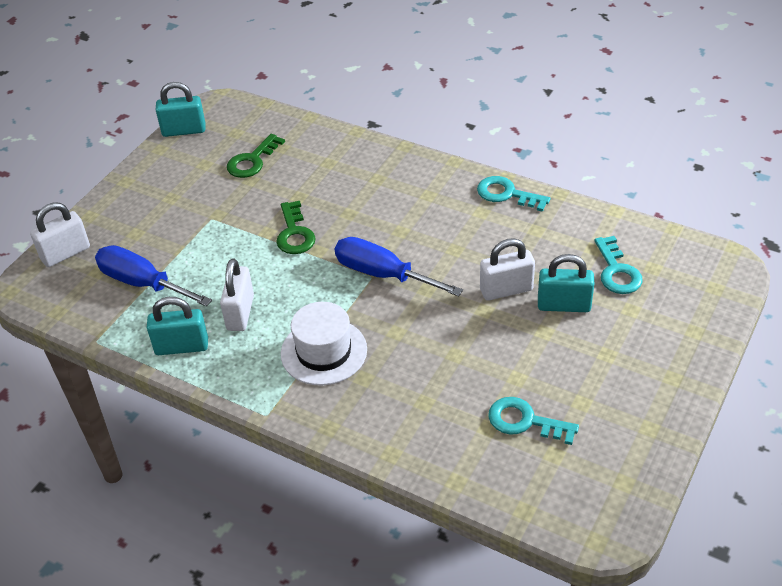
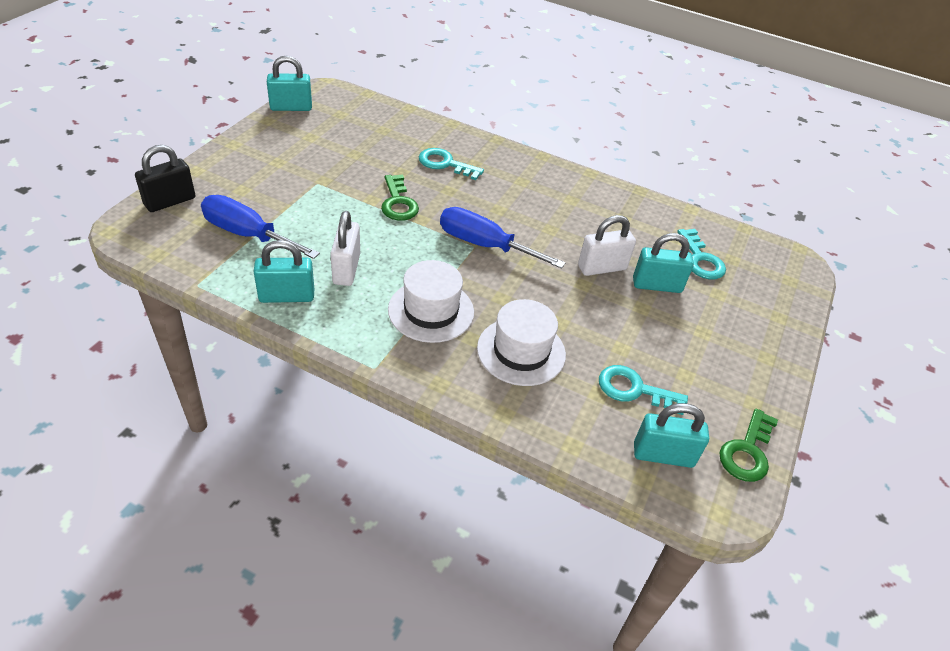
camera: 10 degrees left, 0 degrees up
white padlock [30,202,90,267] -> black padlock [135,145,195,212]
green key [227,134,285,178] -> green key moved to [719,408,778,482]
turquoise key [477,176,550,212] -> turquoise key moved to [419,148,484,180]
none -> white hat [477,299,566,386]
none -> turquoise padlock [634,403,709,468]

